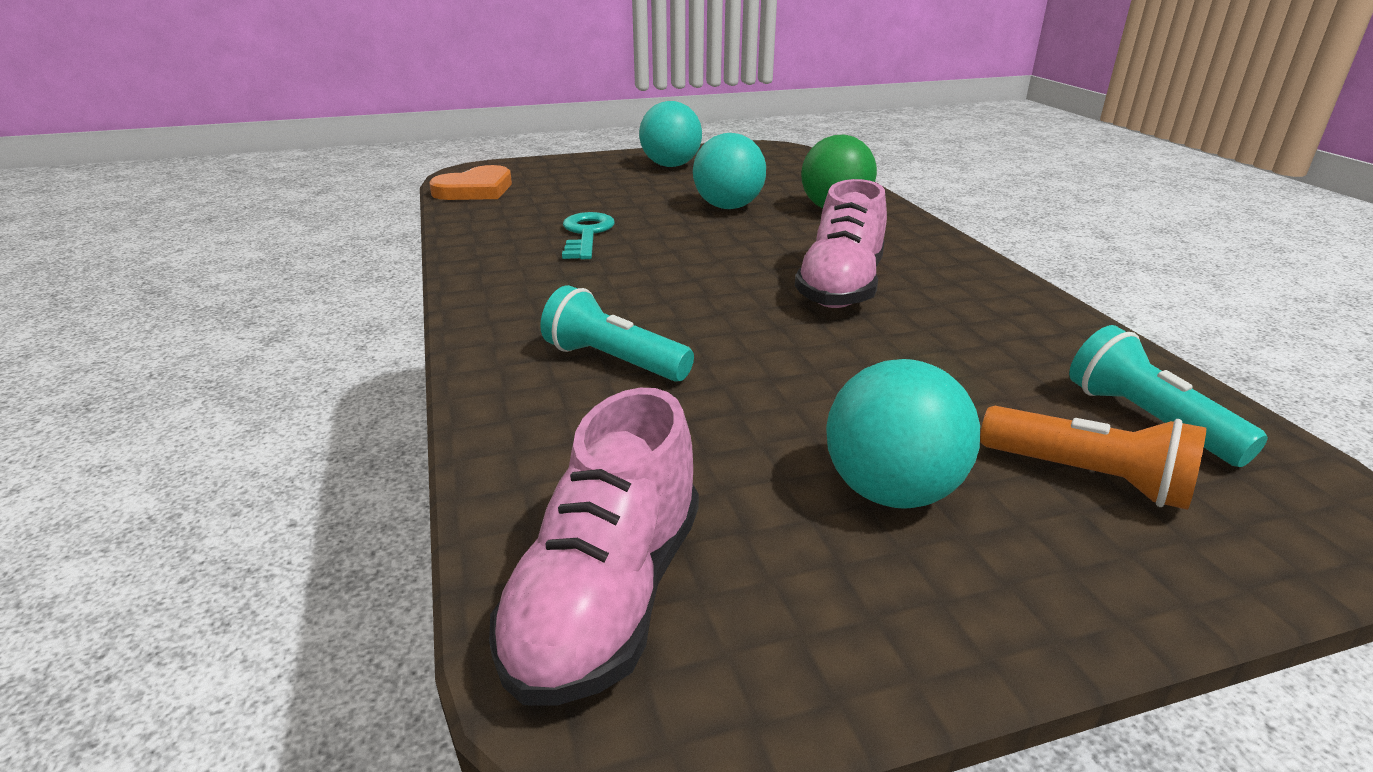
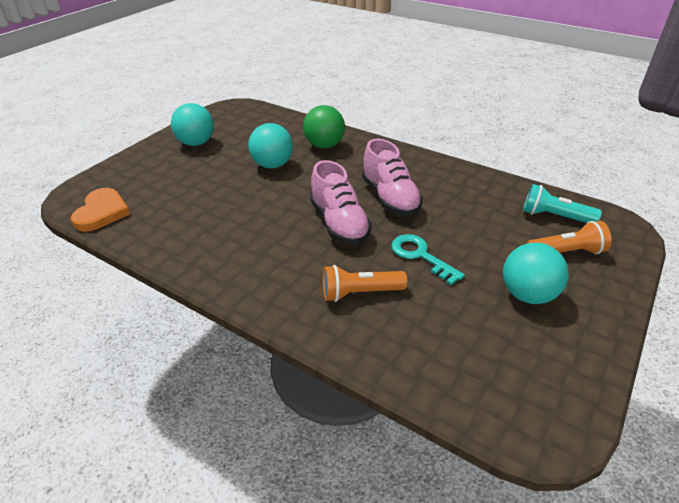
camera: 40 degrees left, 10 degrees up
pink shoe [489,388,699,706] -> pink shoe moved to [310,160,372,245]
turquoise flashlight [540,285,694,382] -> orange flashlight [323,265,407,302]
turquoise key [562,212,615,259] -> turquoise key moved to [391,234,465,286]

